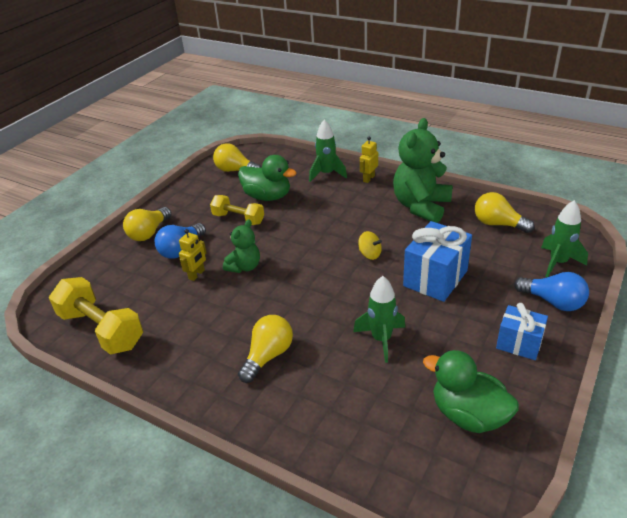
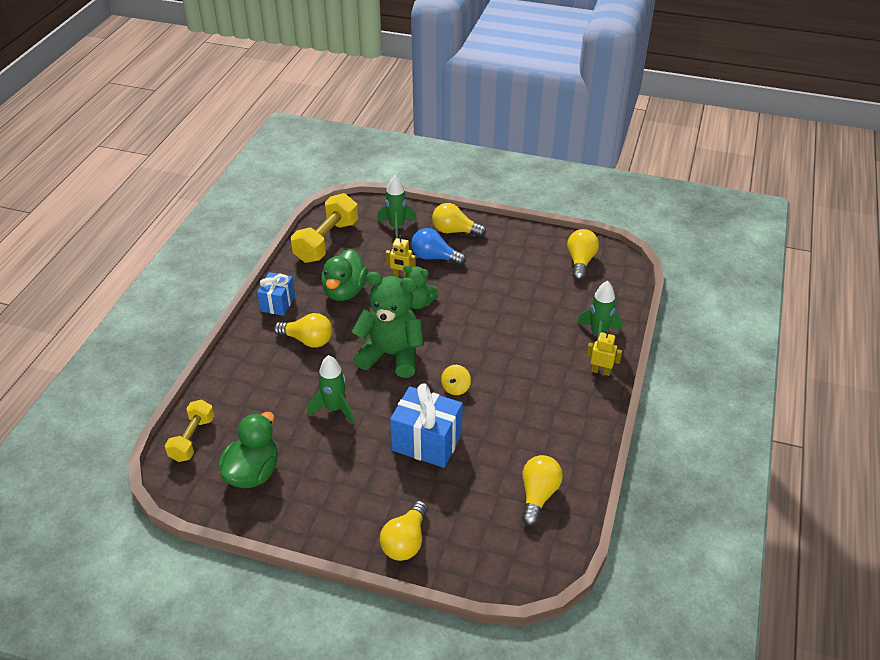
camera: 75 degrees right, 5 degrees up
yellow dumbbell [210,195,264,225] -> yellow dumbbell moved to [165,400,214,462]
green duck [238,155,297,201] -> green duck moved to [321,249,368,301]
green teddy bear [393,118,453,223] -> green teddy bear moved to [352,272,424,378]
blue gift [496,303,548,360] -> blue gift moved to [257,272,295,316]
blue light bulb [514,272,589,311] -> yellow light bulb [380,500,428,561]
green rocket [541,200,588,277] -> green rocket moved to [377,175,417,238]

